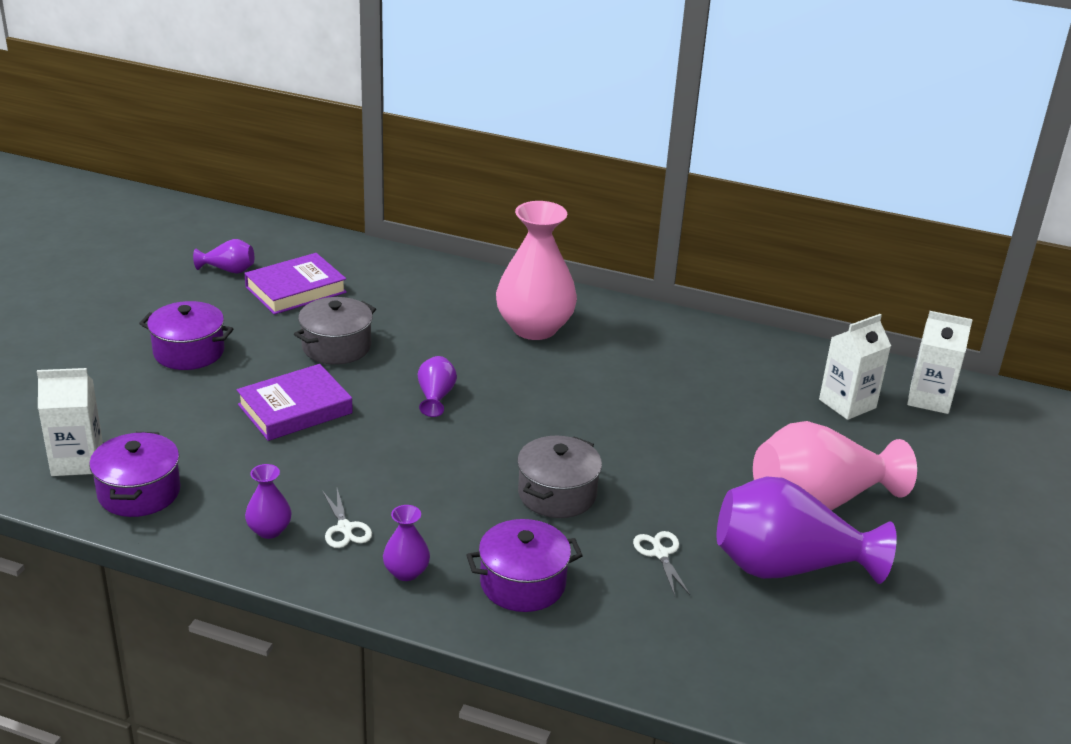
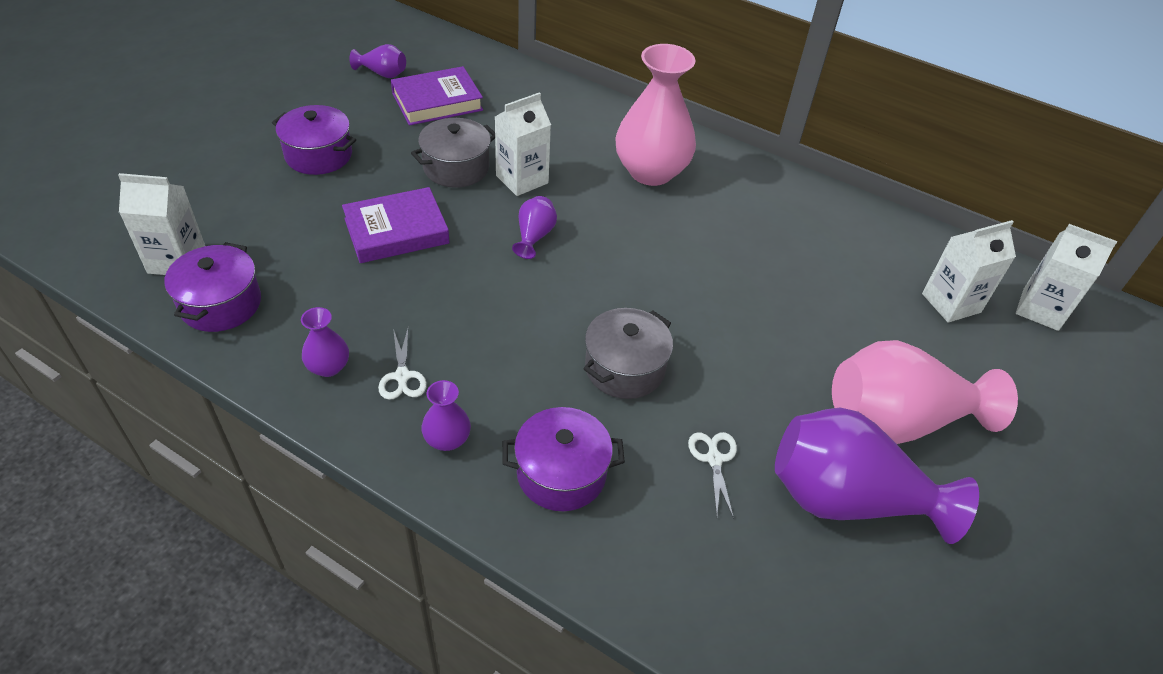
camera: 10 degrees right, 15 degrees up
none -> white carton [495,92,551,196]

